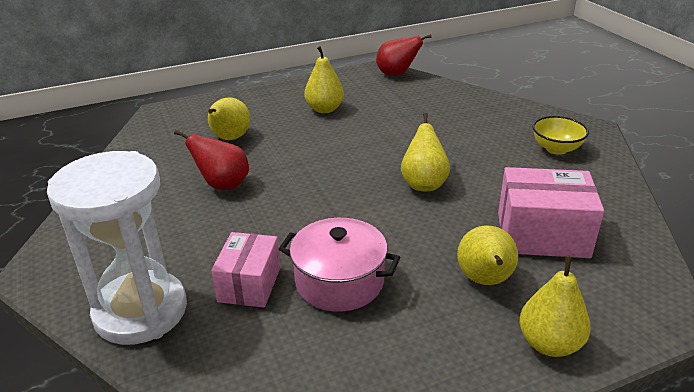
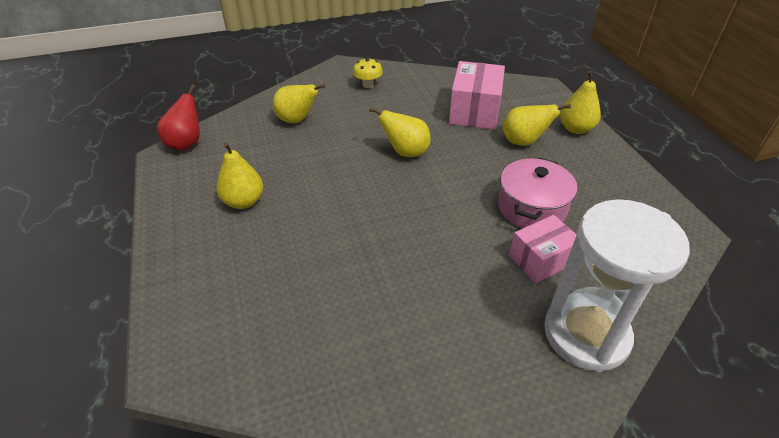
camera: 85 degrees left, 10 degrees up
red pear [174,130,249,190] -> none
yellow pear [208,97,250,140] -> yellow pear moved to [273,84,325,123]
pink box [211,232,281,308] -> pink box turned 45 degrees counterclockwise [509,215,576,283]
yellow bowl [533,116,589,155] -> yellow mushroom [353,58,383,88]

